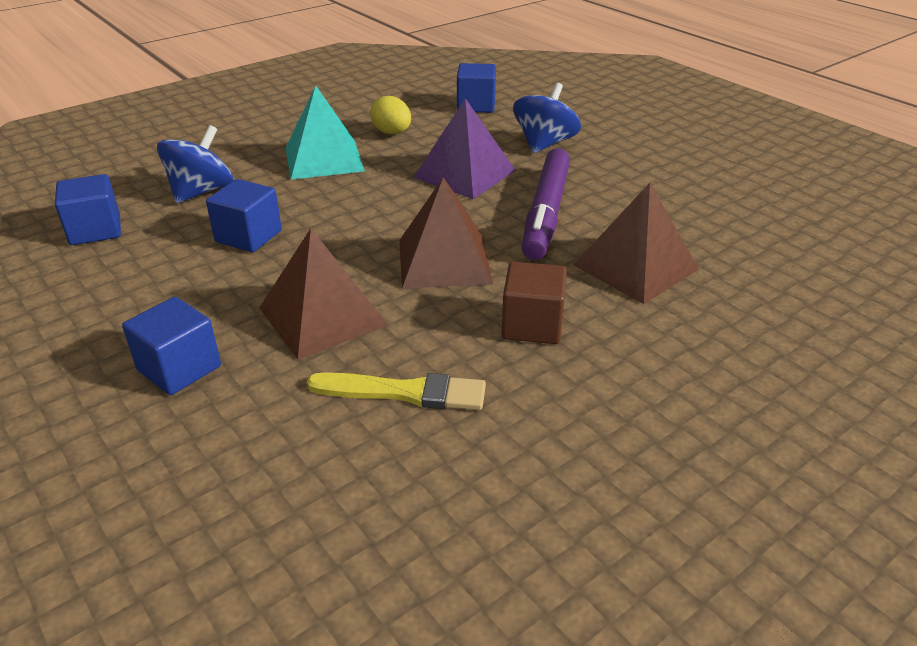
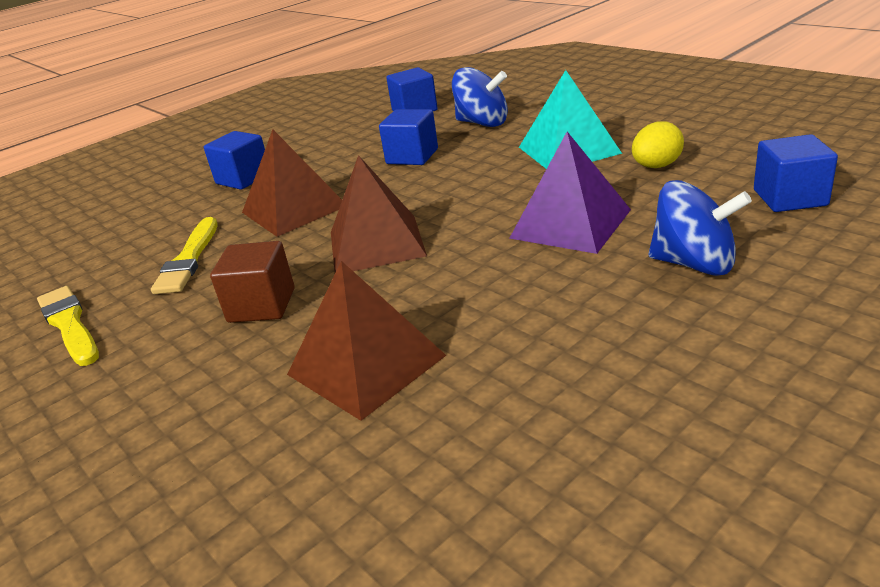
camera: 90 degrees right, 5 degrees down
purple marker [522,148,570,260] -> none
none -> yellow brush [37,286,99,366]

